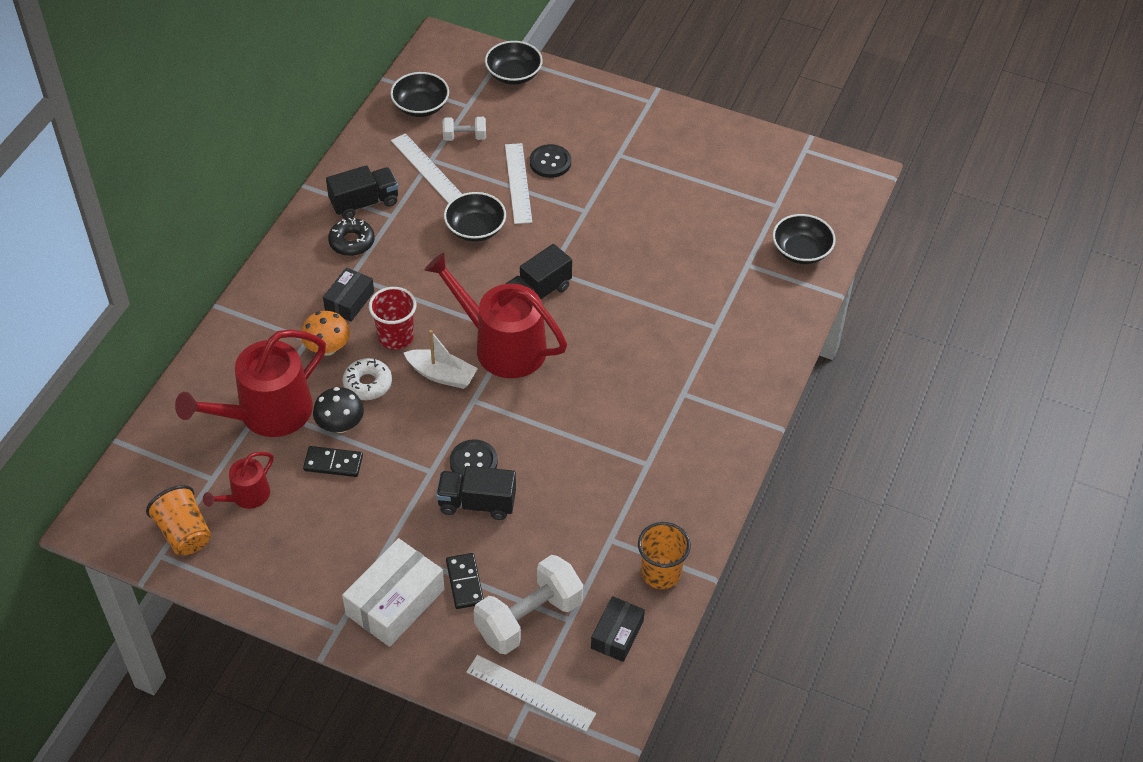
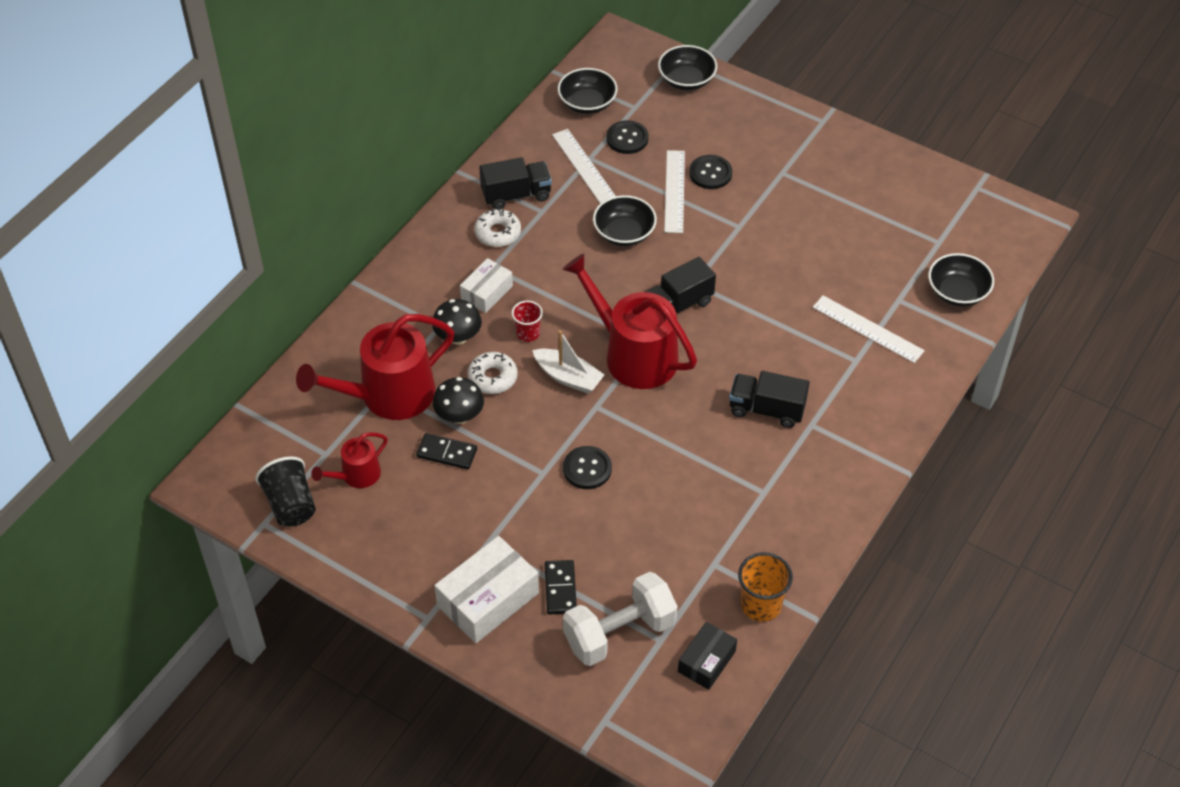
camera: 10 degrees right, 0 degrees up
orange cup [146,485,211,555] -> black cup [255,456,316,527]
orange mushroom [301,311,350,356] -> black mushroom [432,299,482,345]
black box [323,268,374,322] -> white box [460,258,513,313]
black donut [328,218,375,256] -> white donut [474,209,521,247]
red cup [369,287,417,350] -> red cup [511,301,543,342], size x0.65
black truck [436,466,516,520] -> black truck moved to [729,371,809,428]
white dumbbell [443,117,486,141] -> black button [606,120,649,154]
white ruler [466,655,596,732] -> white ruler moved to [813,295,925,363]

